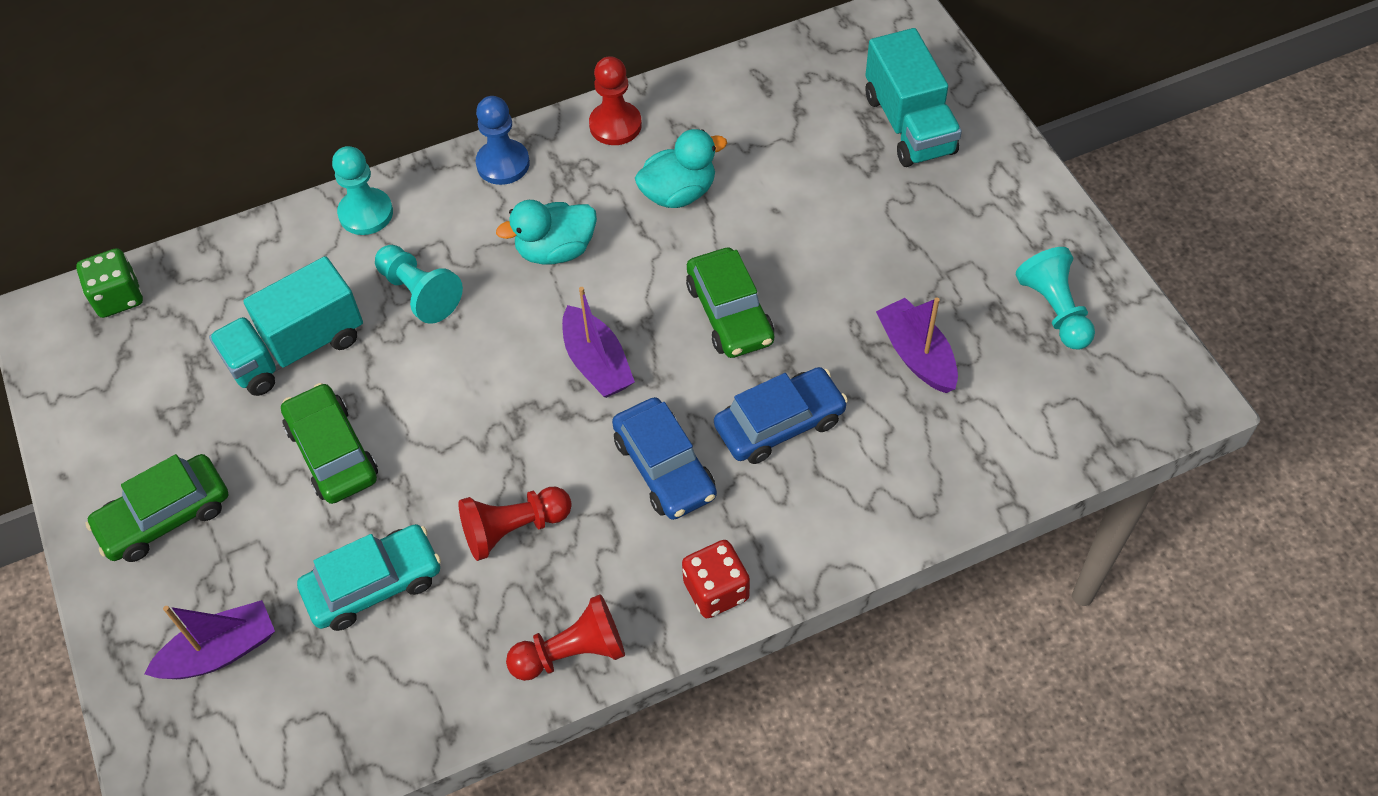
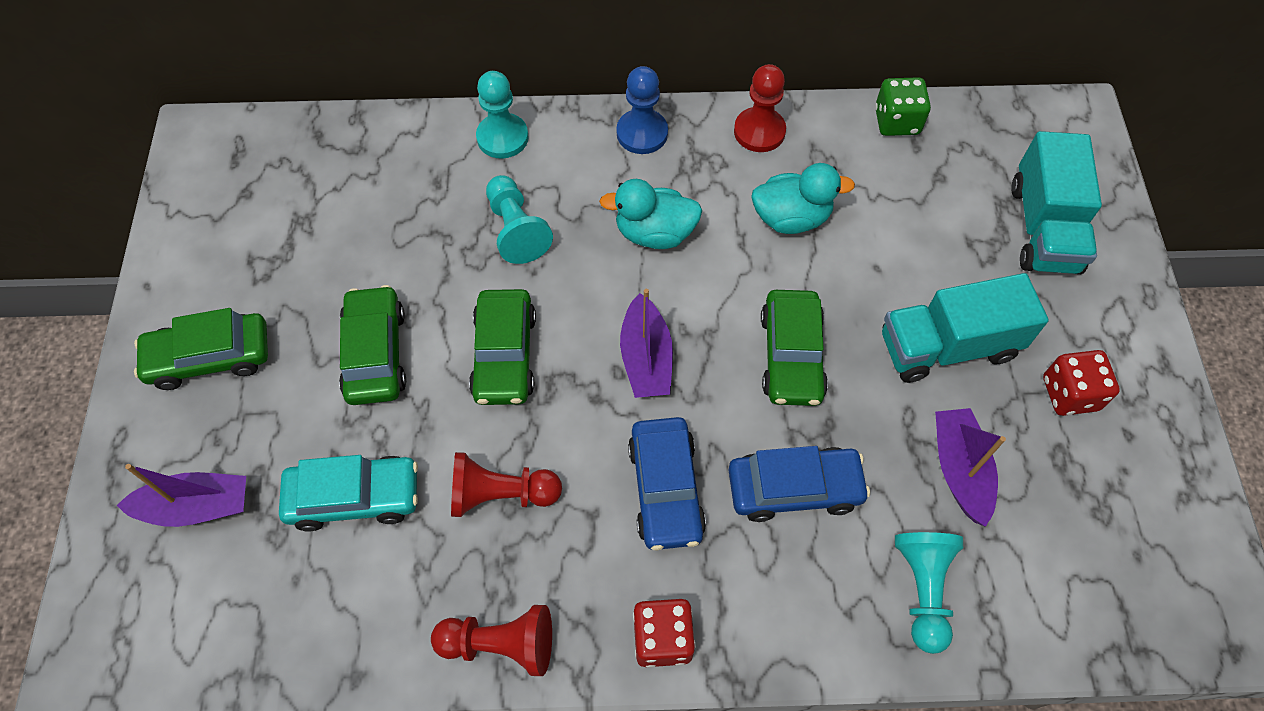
camera: 20 degrees right, 5 degrees up
green dice [76,248,143,318] -> green dice moved to [875,77,931,136]
turquoise truck [209,256,363,396] -> turquoise truck moved to [882,273,1049,383]
turquoise pawn [1016,247,1095,349] -> turquoise pawn moved to [895,532,963,654]
none -> green car [469,289,536,405]
none -> red dice [1043,350,1120,416]

